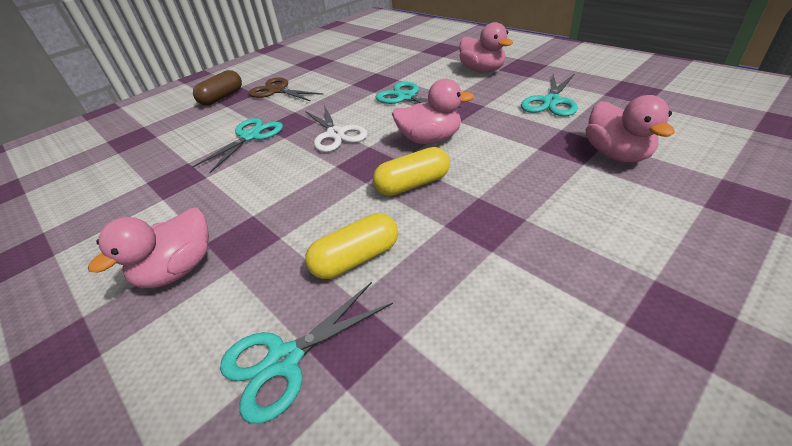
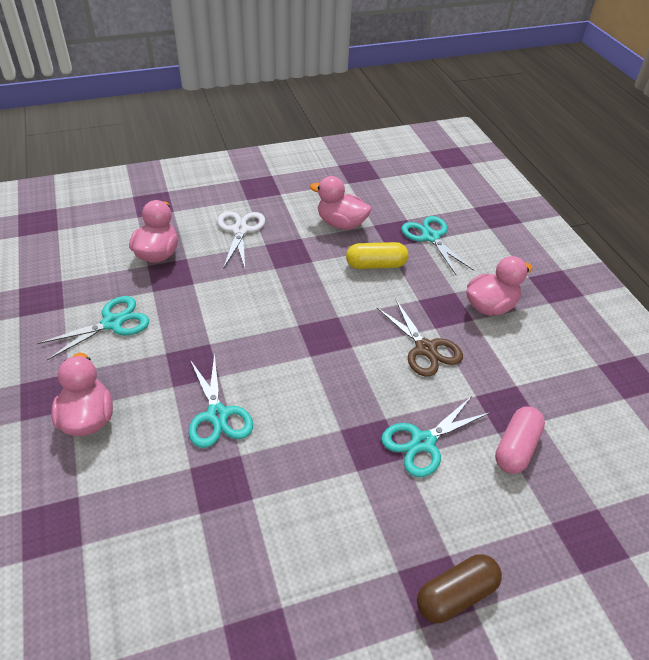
camera: 160 degrees left, 5 degrees up
turquoise scissors [220,282,393,424] -> turquoise scissors turned 105 degrees counterclockwise [401,216,474,275]
brown scissors [249,78,324,101] -> brown scissors moved to [376,299,463,377]
white scissors [305,105,367,152] -> white scissors moved to [217,211,265,269]
yellow capsule [373,147,450,196] -> none
pink duck [392,79,474,144] -> pink duck moved to [310,176,372,230]
none -> pink capsule [495,406,545,474]

